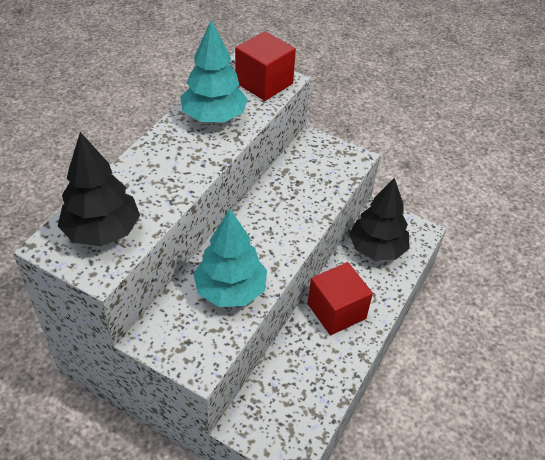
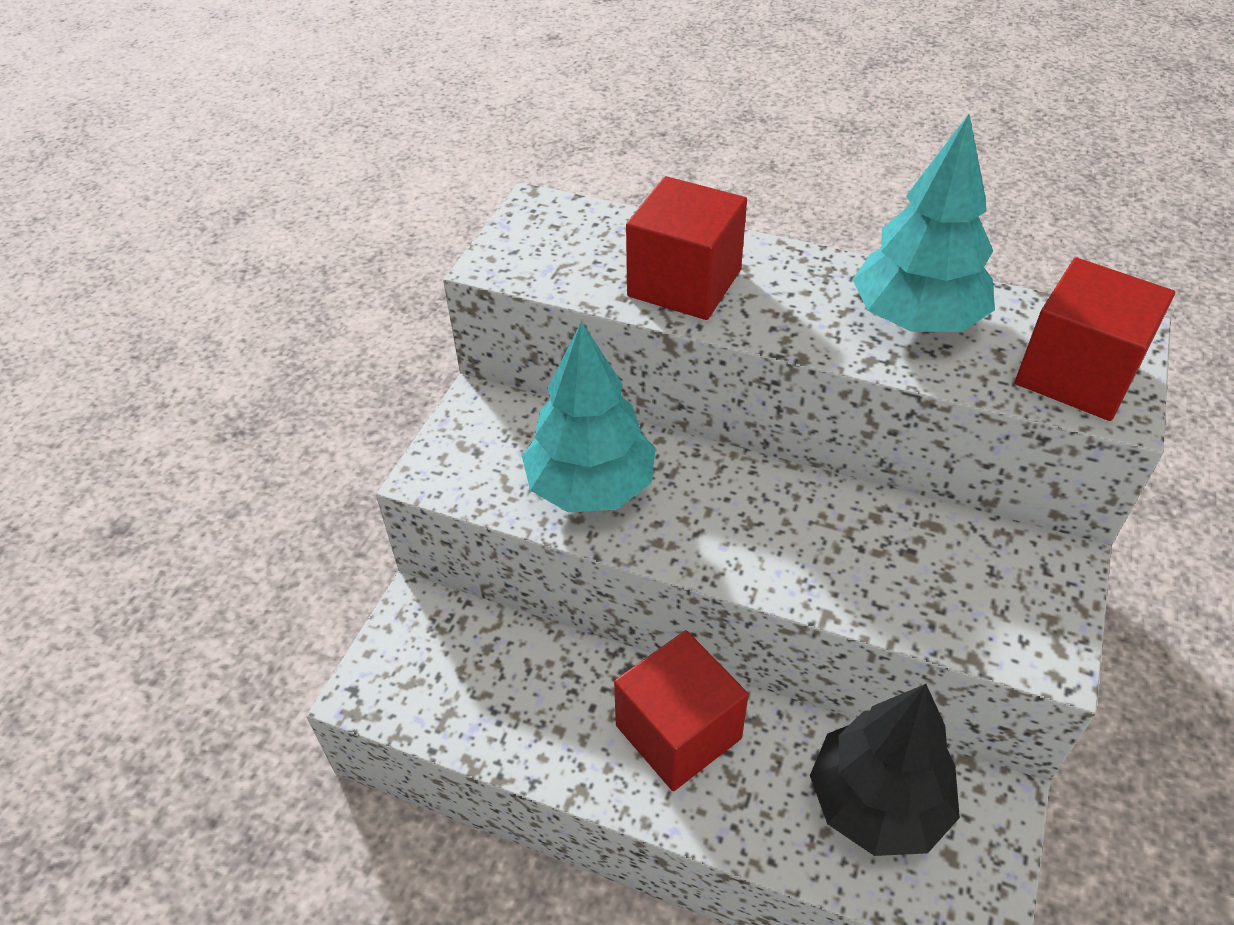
camera: 85 degrees right, 0 degrees up
black tree [58,132,140,246] -> none
none -> red cube [626,176,747,320]

